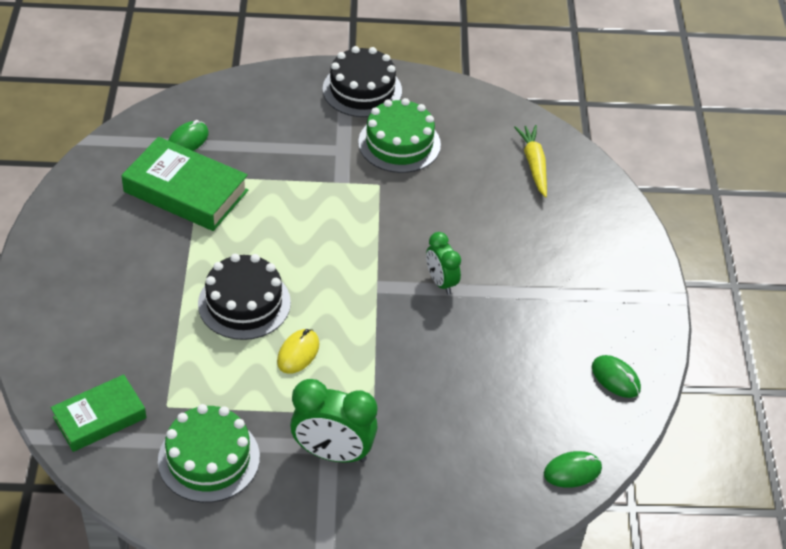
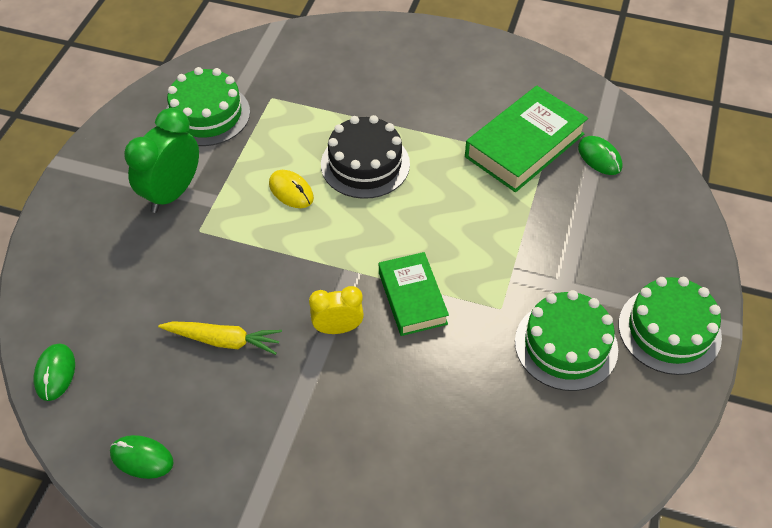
camera: 110 degrees right, 5 degrees up
green book [51,374,147,452] -> green book moved to [379,252,449,336]
black cake [323,46,402,117] -> green cake [618,277,722,375]
green clock [426,232,461,295] -> yellow clock [309,286,364,334]
yellow carrot [514,125,547,198] -> yellow carrot moved to [158,321,282,355]
green mouse [592,355,641,398] -> green mouse turned 45 degrees clockwise [110,435,174,479]

